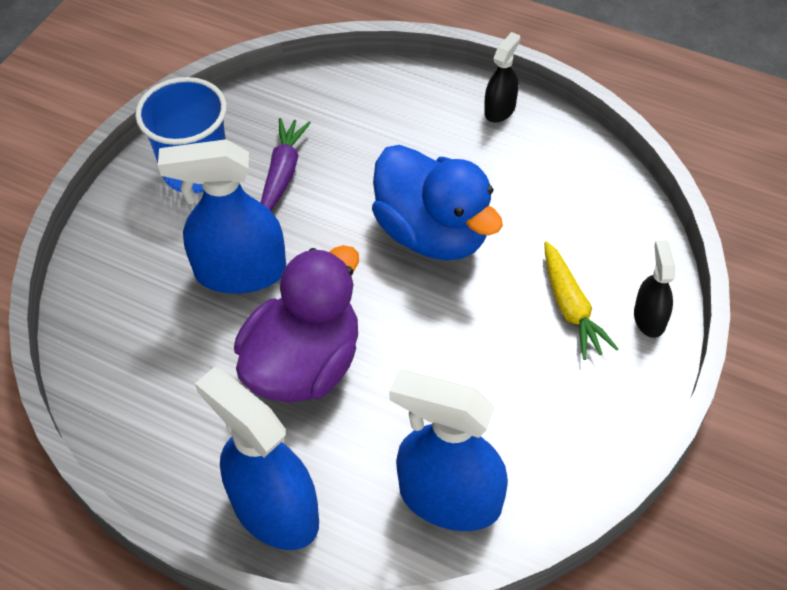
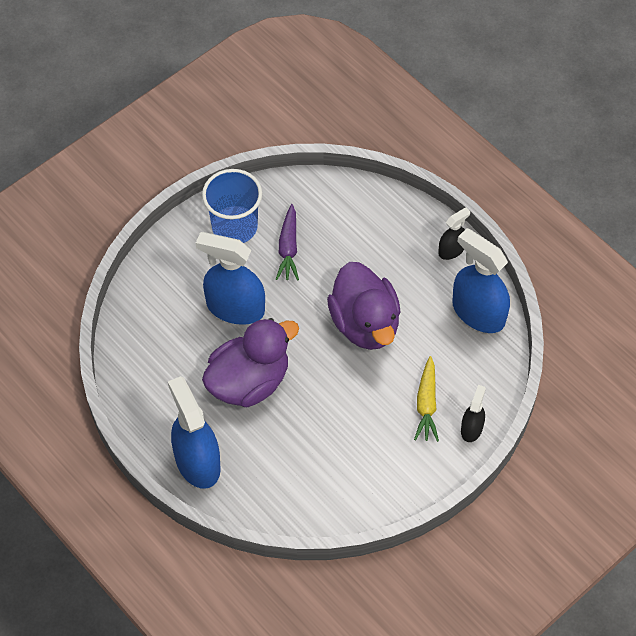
camera: 20 degrees right, 5 degrees up
purple carrot [261,118,311,211] -> purple carrot turned 150 degrees clockwise [276,204,299,281]
blue duck [372,145,503,260] -> purple duck [327,262,401,350]
blue spray bottle [389,370,508,531] -> blue spray bottle moved to [452,228,510,333]

